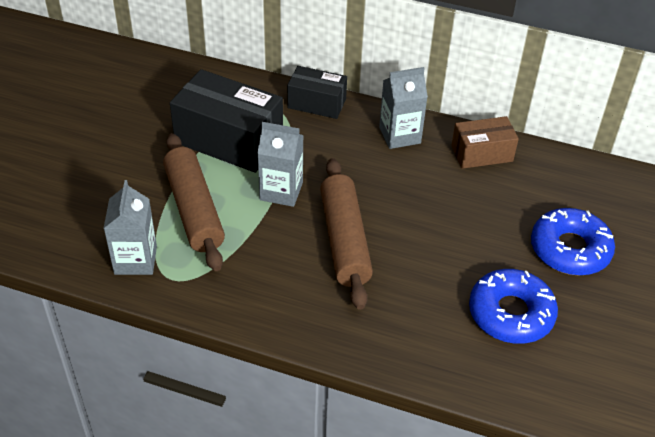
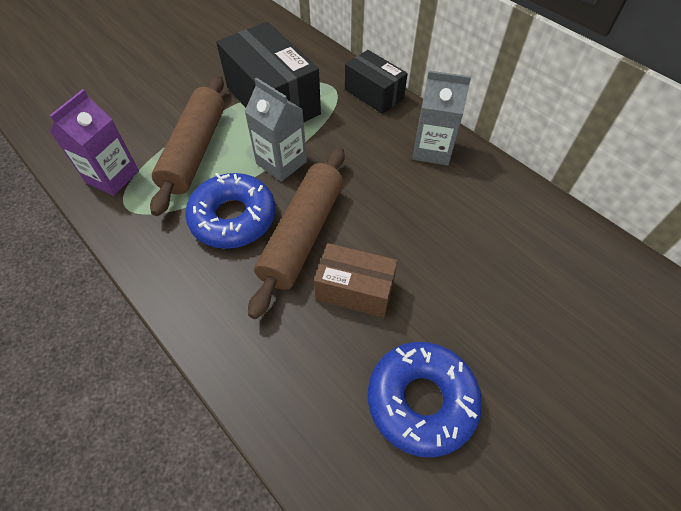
camera: 30 degrees right, 10 degrees up
grey carton [104,180,157,275] -> purple carton [49,89,139,196]
brown box [451,116,519,169] -> brown box moved to [314,243,398,318]
blue donut [531,208,615,275] -> blue donut moved to [185,173,276,249]

